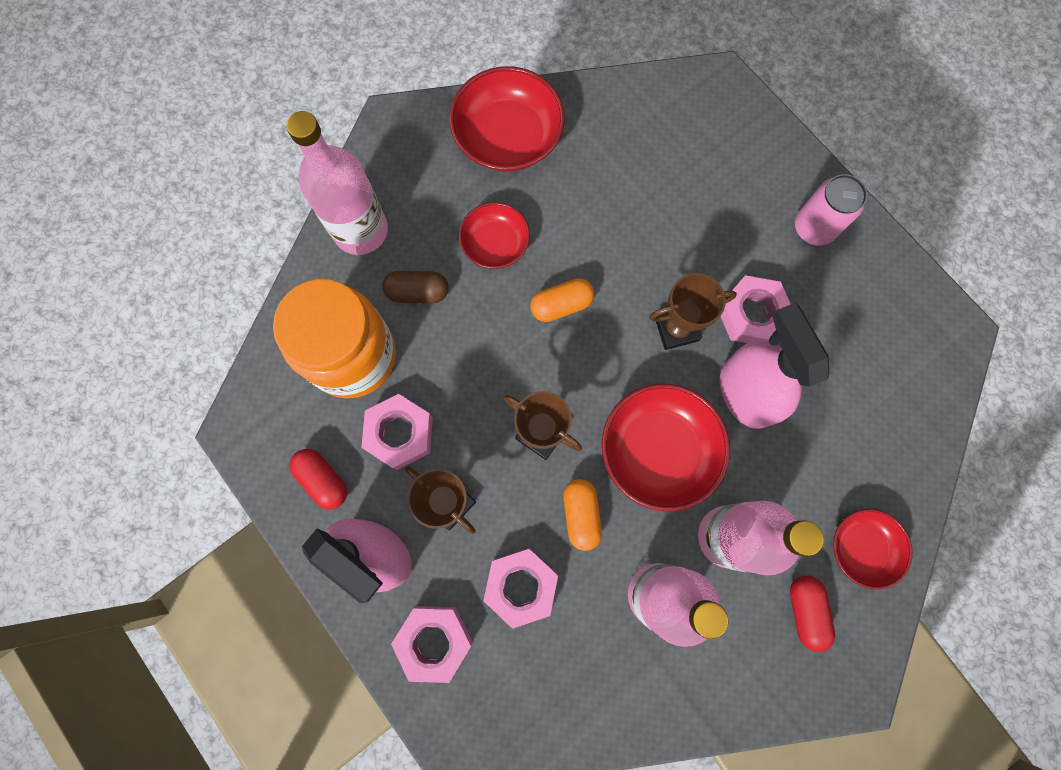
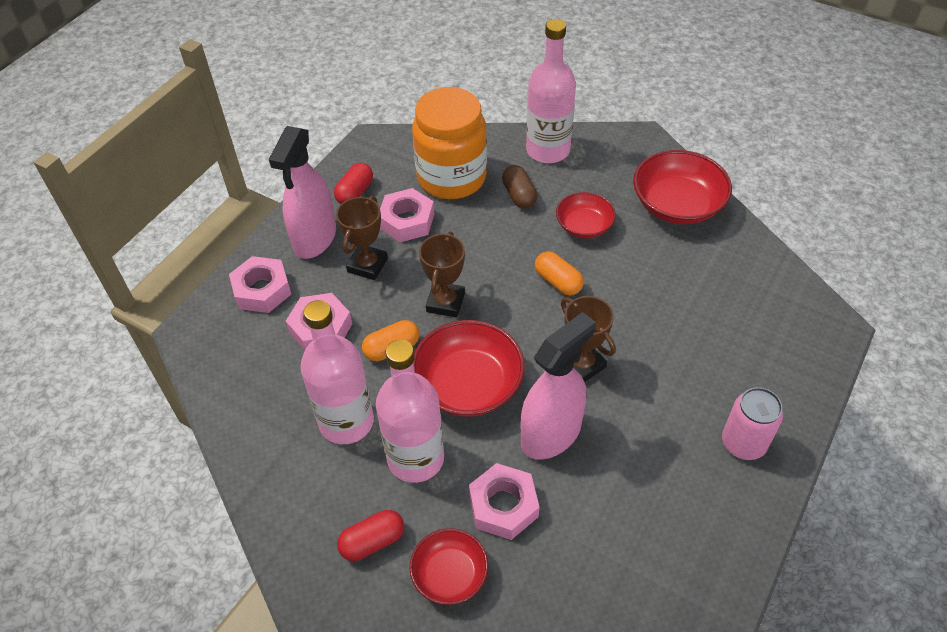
camera: 70 degrees right, 25 degrees down
pink nut [721,275,791,343] -> pink nut moved to [469,463,540,540]

